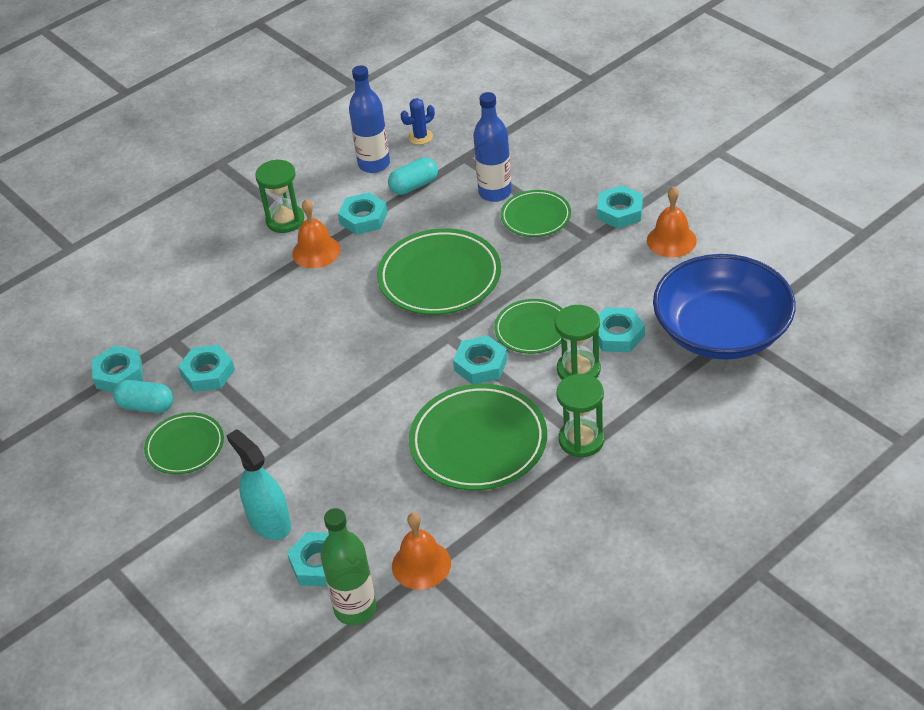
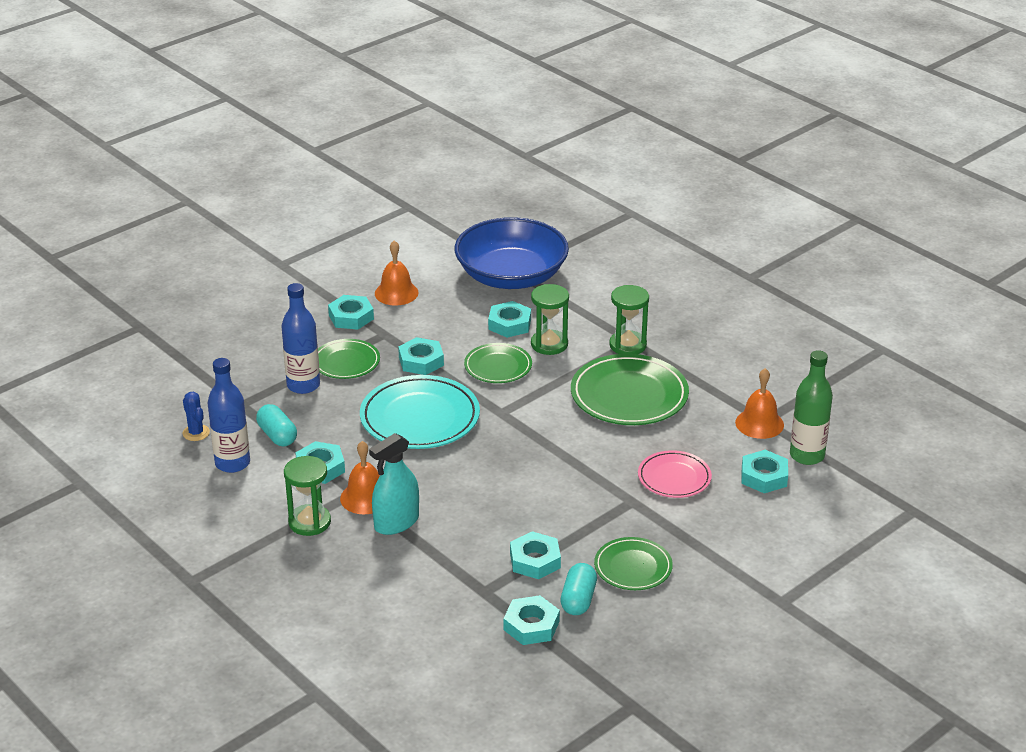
camera: 95 degrees left, 10 degrees down
turquoise spray bottle [226,429,291,540] -> turquoise spray bottle moved to [369,433,419,535]
green plate [377,228,501,315] -> turquoise plate [360,375,480,449]
turquoise nut [453,336,508,384] -> turquoise nut moved to [398,337,444,375]
none -> pink plate [638,450,712,498]

